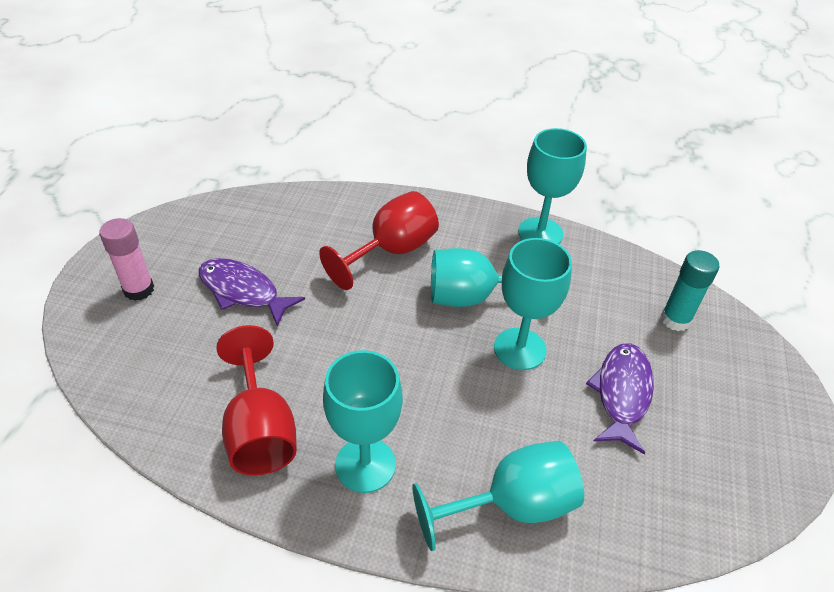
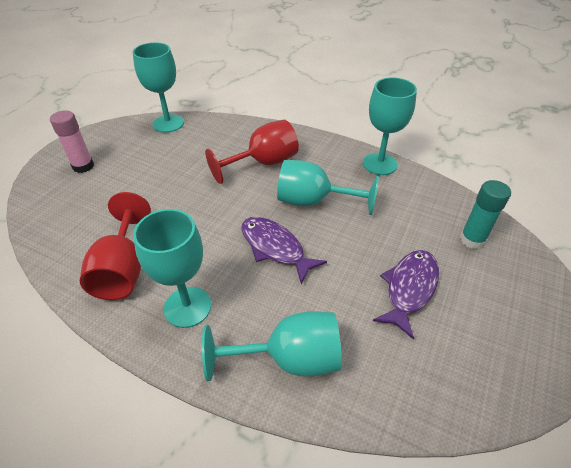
camera: 15 degrees right, 0 degrees up
purple fish [199,258,305,327] -> purple fish moved to [241,217,327,284]
turquoise goblet [494,238,572,370] -> turquoise goblet moved to [133,42,184,133]

